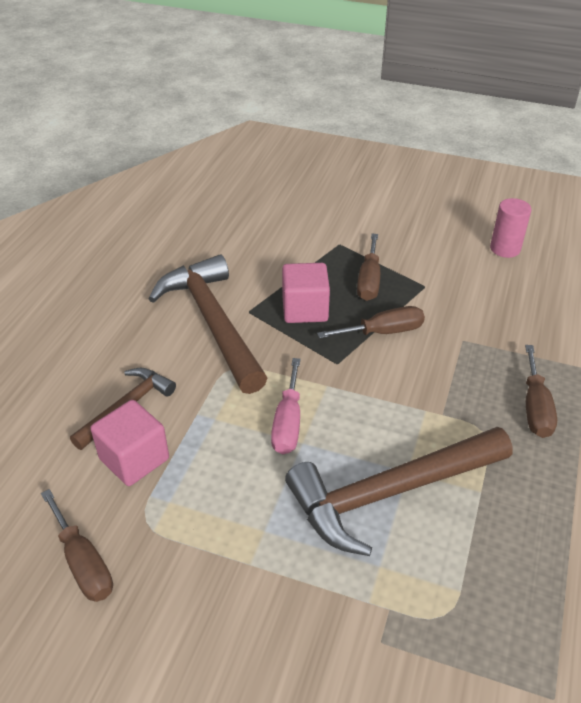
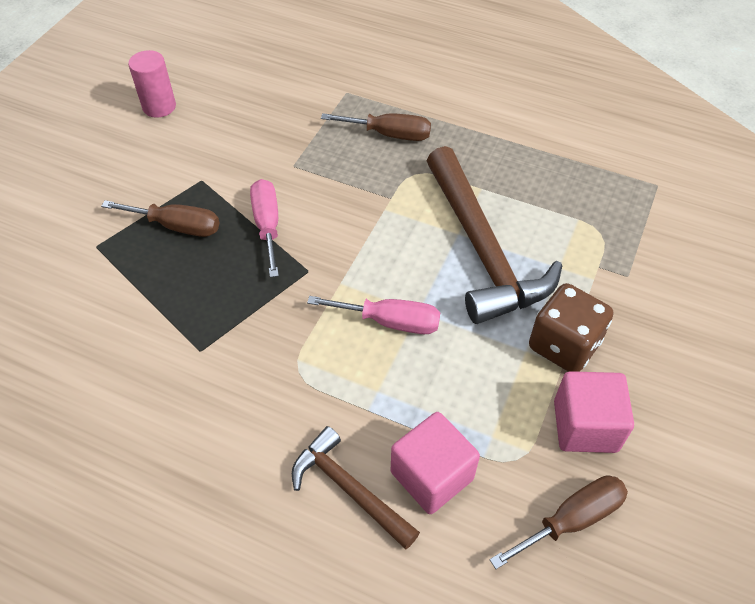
camera: 85 degrees left, 10 degrees up
brown hammer [148,255,267,394] -> none
pink cube [282,263,330,323] -> pink cube moved to [554,371,634,453]
brown screwdriver [317,306,425,339] -> pink screwdriver [250,179,279,277]
none -> brown dice [529,283,613,372]

